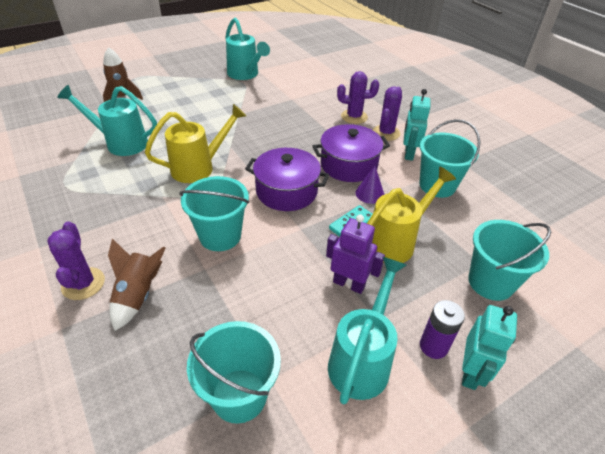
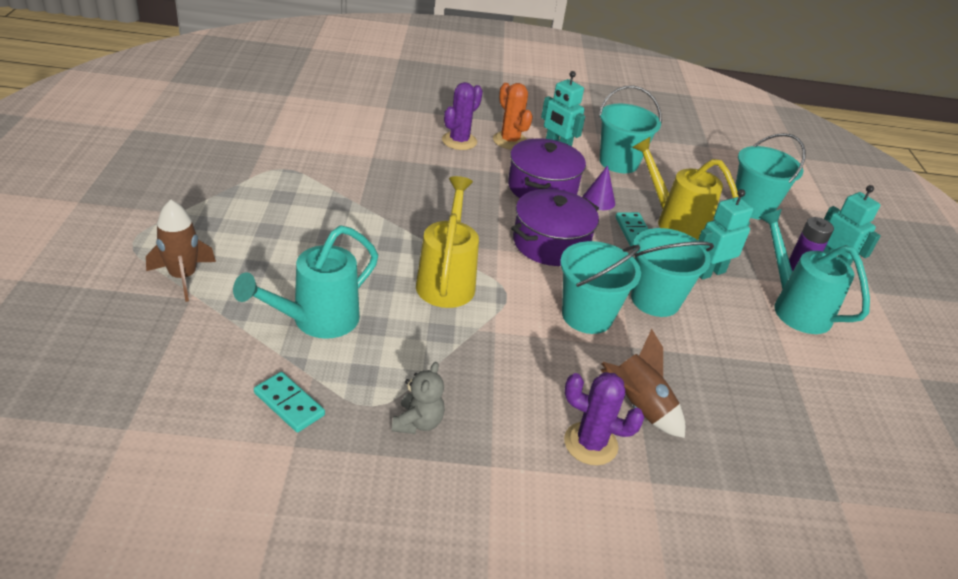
camera: 60 degrees left, 5 degrees down
turquoise bucket [187,321,281,423] -> turquoise bucket moved to [631,228,714,317]
turquoise watering can [225,18,270,80] -> none
purple robot [326,214,385,294] -> turquoise robot [698,189,753,280]
yellow watering can [367,167,456,263] -> yellow watering can turned 45 degrees counterclockwise [632,136,739,240]
purple cactus [373,86,402,141] -> orange cactus [493,83,533,150]
none -> turquoise domino [254,372,325,432]
none -> grey teddy bear [392,362,445,434]

